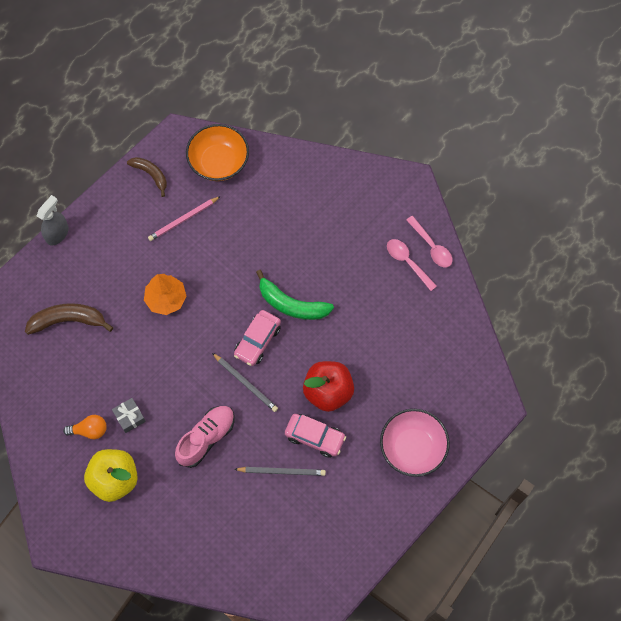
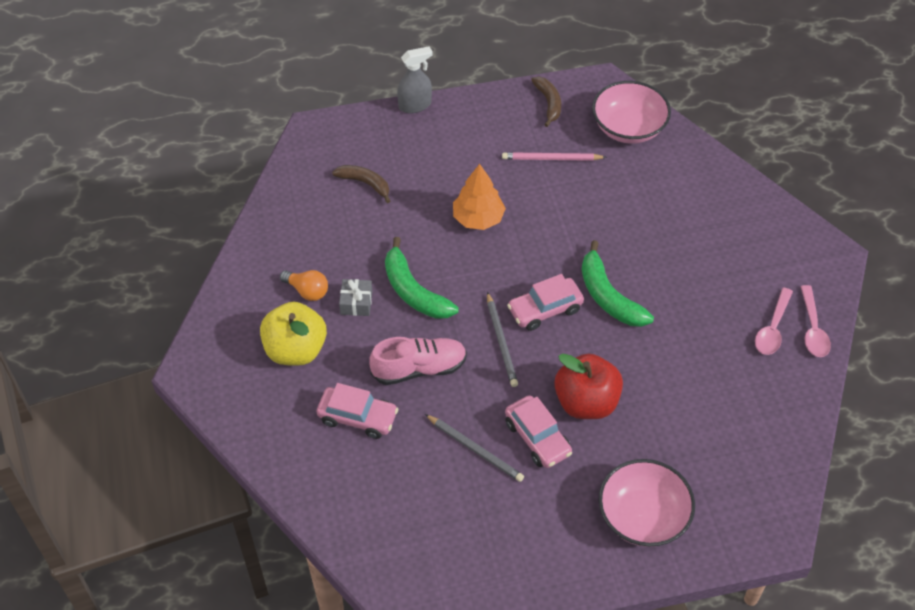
camera: 35 degrees right, 15 degrees down
brown banana [25,303,113,335] -> brown banana [332,165,390,203], size x0.66
orange bowl [186,124,249,181] -> pink bowl [592,81,671,144]
pink spoon [387,239,437,291] -> pink spoon turned 150 degrees counterclockwise [755,287,793,355]
none -> pink car [317,383,398,439]
none -> green banana [385,237,459,319]

